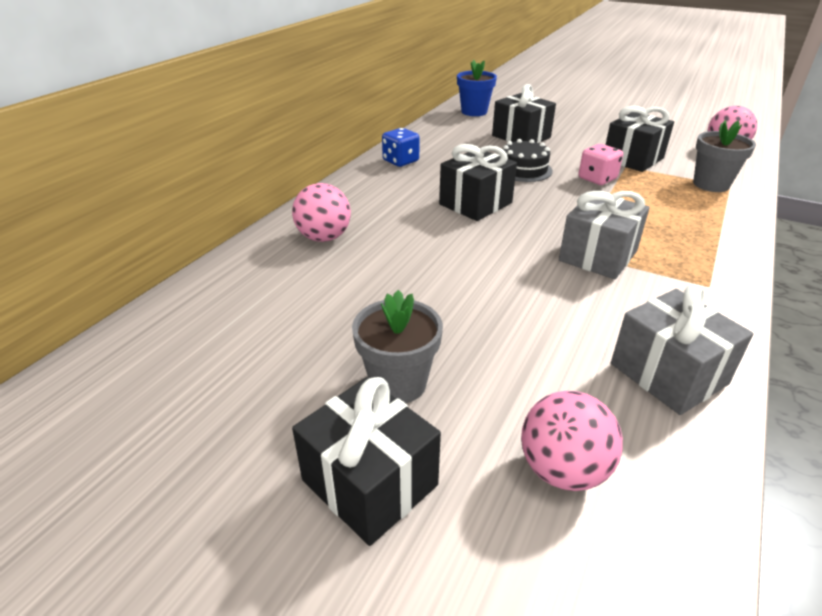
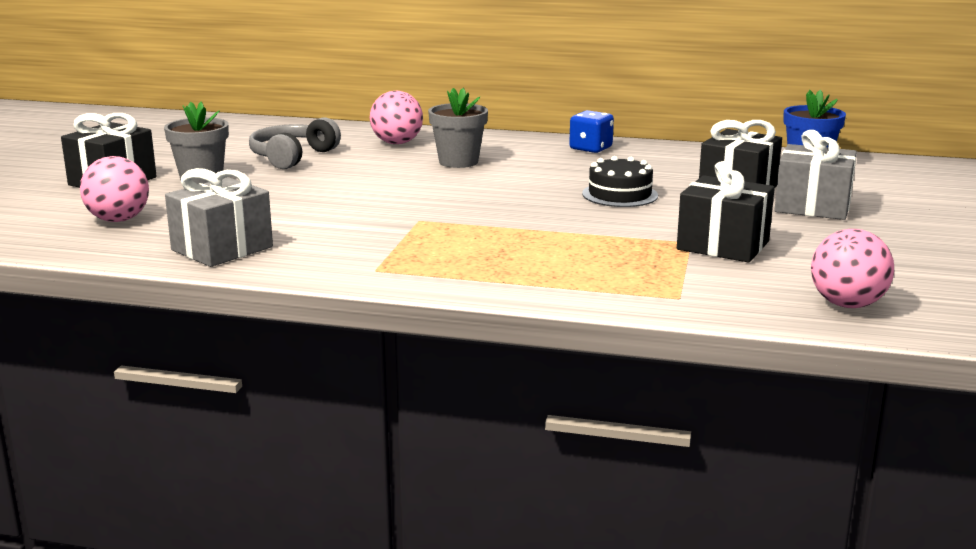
camera: 75 degrees right, 15 degrees down
black gift [439,144,517,221] -> none
grey gift [559,191,649,279] -> grey gift moved to [774,130,857,220]
pink dice [578,144,623,185] -> none
grey flower pot [693,120,756,192] -> grey flower pot moved to [428,88,488,168]
none -> grey headphones [249,117,341,169]

